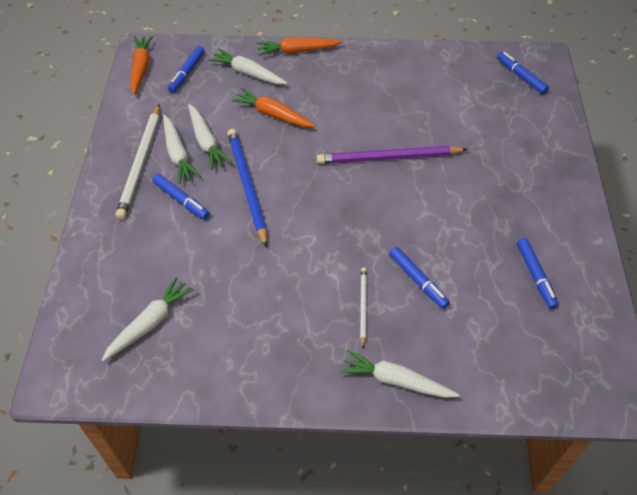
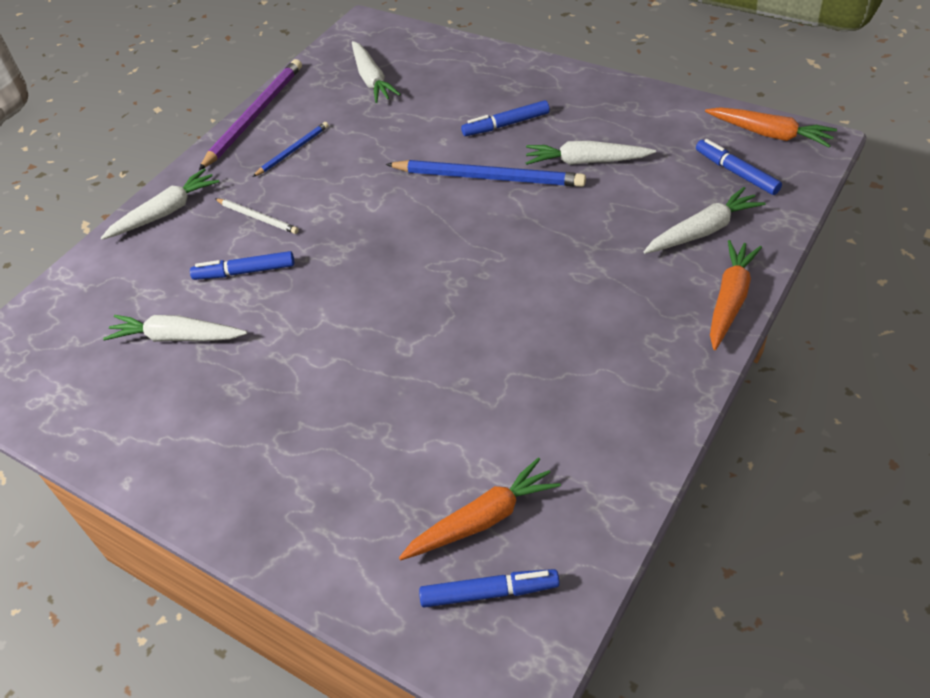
camera: 125 degrees right, 5 degrees down
white pencil [116,104,160,220] -> none
white carrot [163,115,201,184] -> white carrot moved to [103,315,247,342]
orange carrot [231,88,315,127] -> orange carrot moved to [399,457,561,560]
purple pencil [317,146,468,164] -> purple pencil moved to [199,59,302,170]
blue marker [517,238,559,309] -> none
none -> blue pencil [253,122,329,177]

